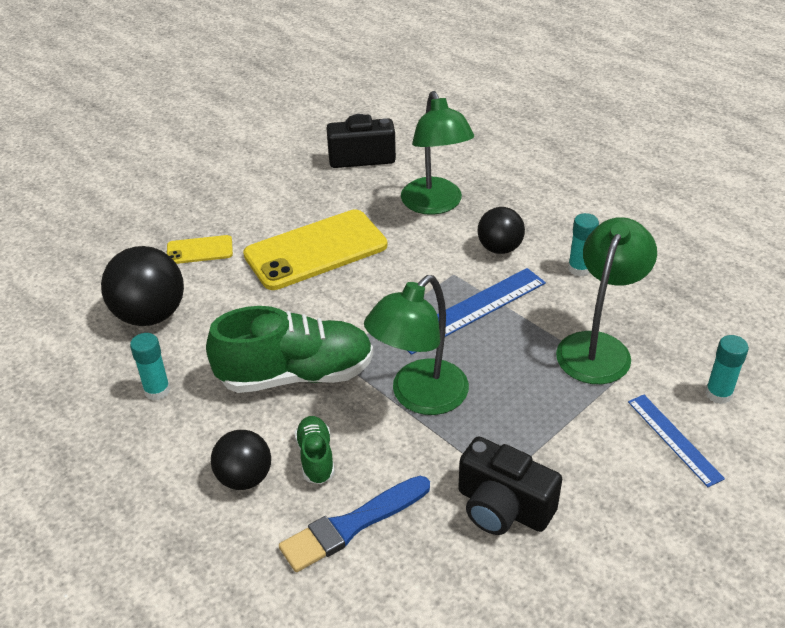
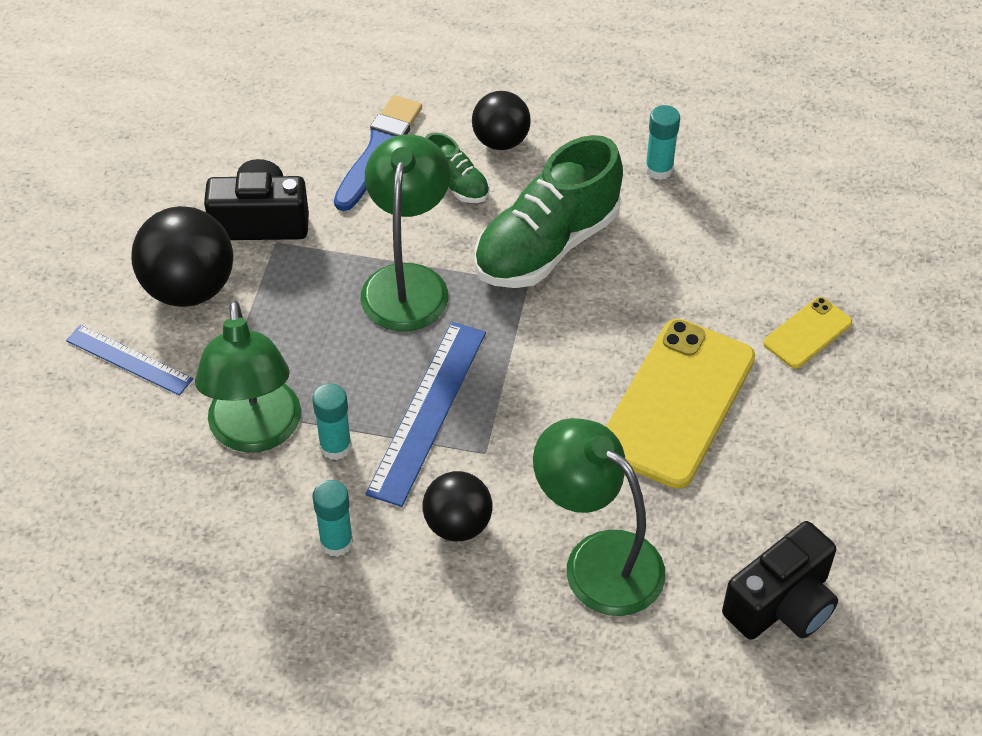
camera: 145 degrees right, 10 degrees up
black ball [101,246,184,326] -> black ball moved to [131,206,233,307]
turquoise glue stick [705,335,749,404] -> turquoise glue stick moved to [312,383,352,460]

